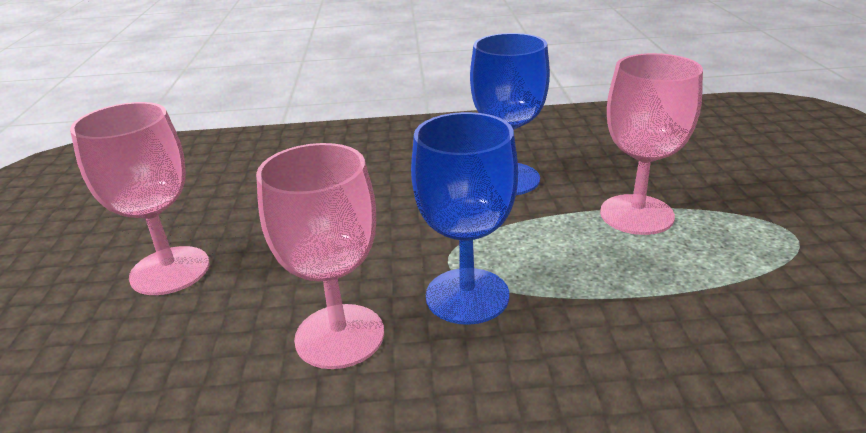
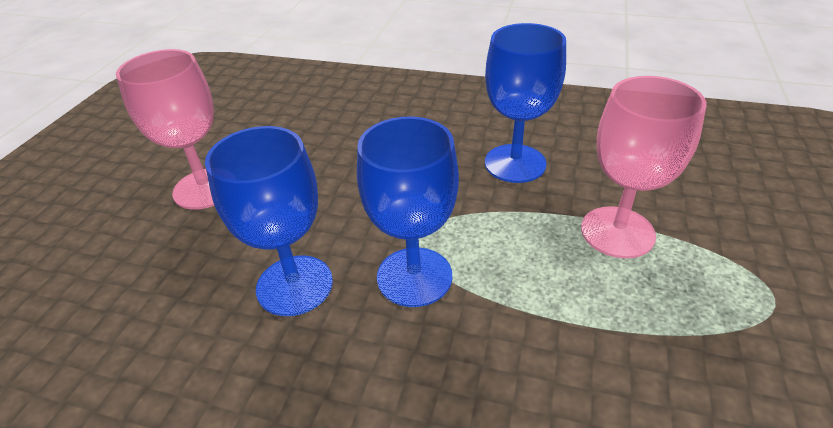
camera: 20 degrees right, 10 degrees up
pink goblet [256,143,384,369] -> blue goblet [205,126,333,316]

